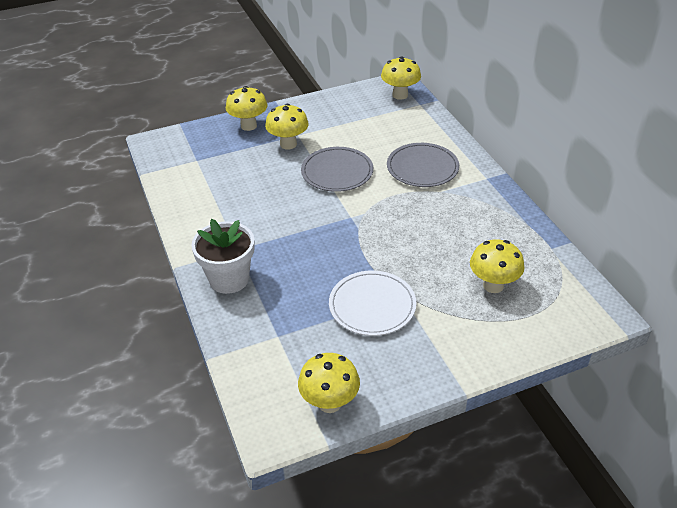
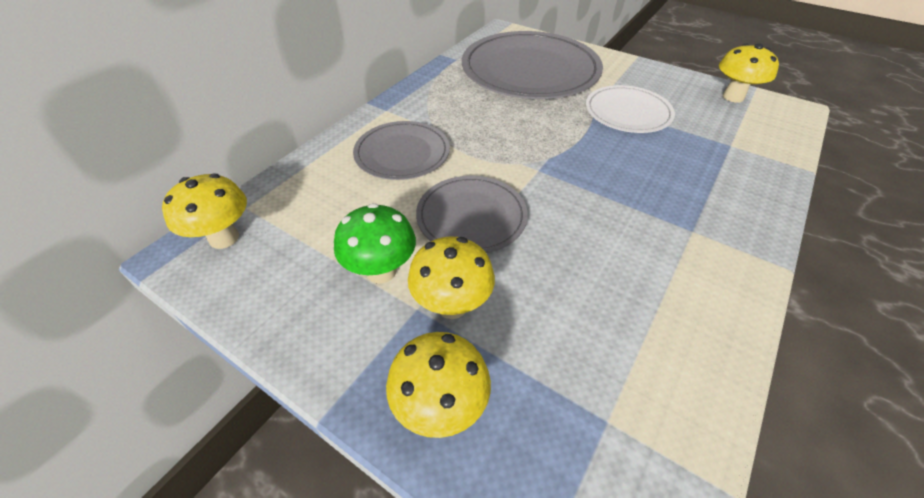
camera: 125 degrees left, 5 degrees up
white flower pot [191,219,255,294] -> none
yellow mushroom [470,239,524,293] -> grey plate [462,31,603,99]
none -> green mushroom [334,203,416,284]

